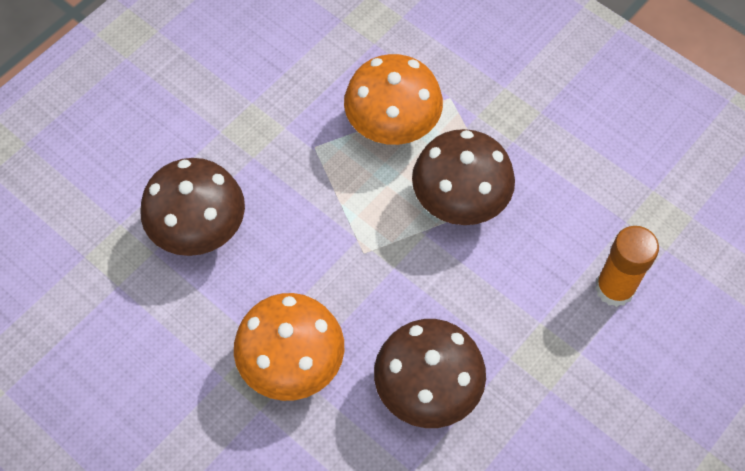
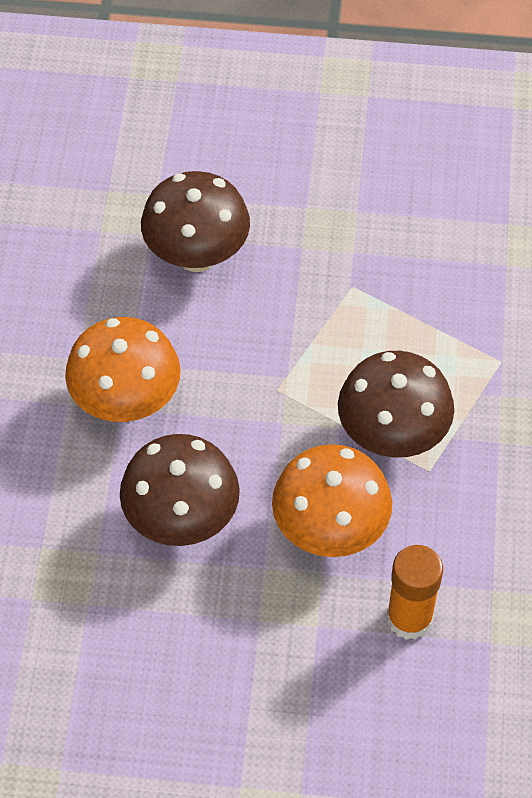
camera: 55 degrees right, 5 degrees down
orange mushroom [344,54,443,145] -> orange mushroom moved to [272,444,392,557]

